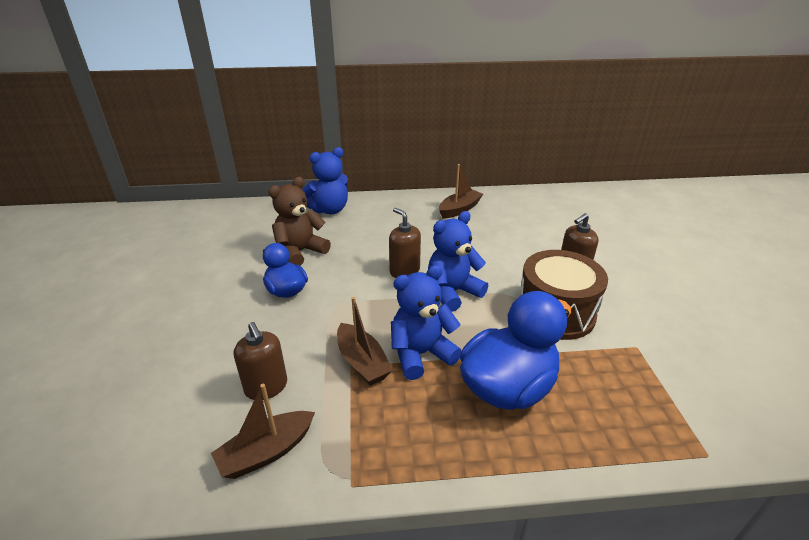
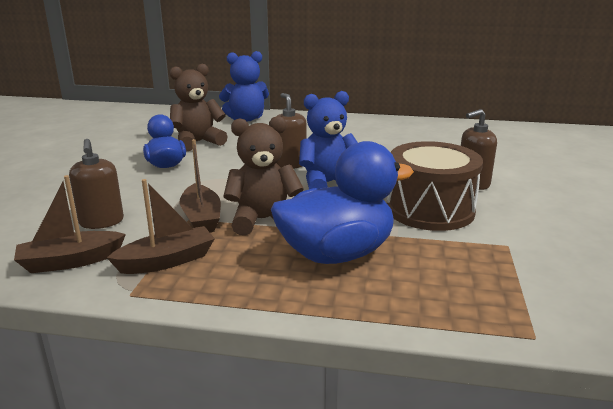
camera: 15 degrees right, 10 degrees down
blue teddy bear [391,265,462,380] -> brown teddy bear [224,116,304,235]
brown boat [439,164,483,219] -> brown boat moved to [107,179,215,274]

